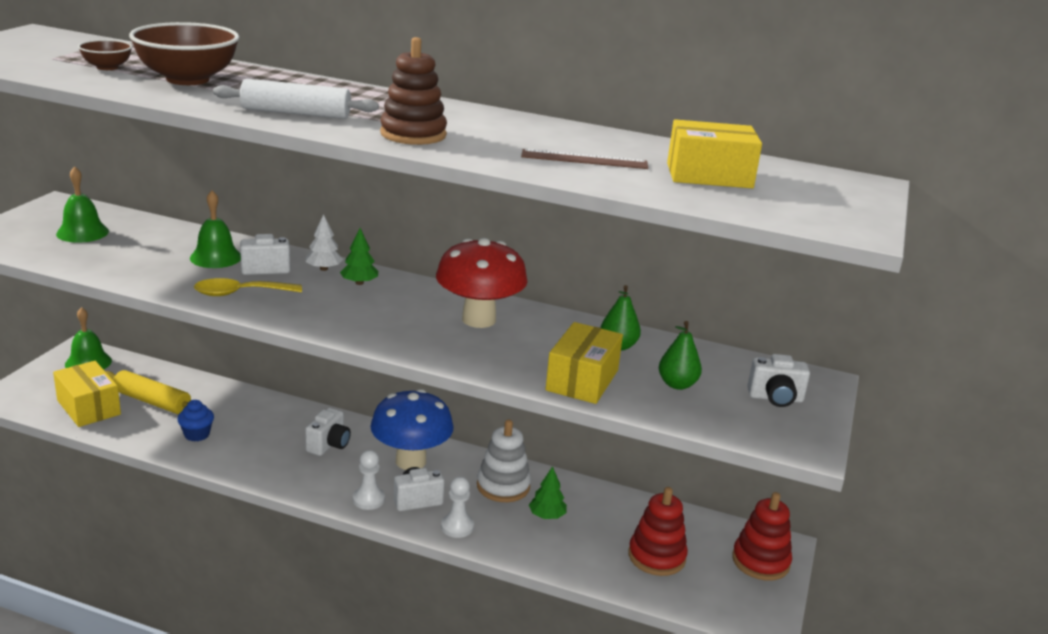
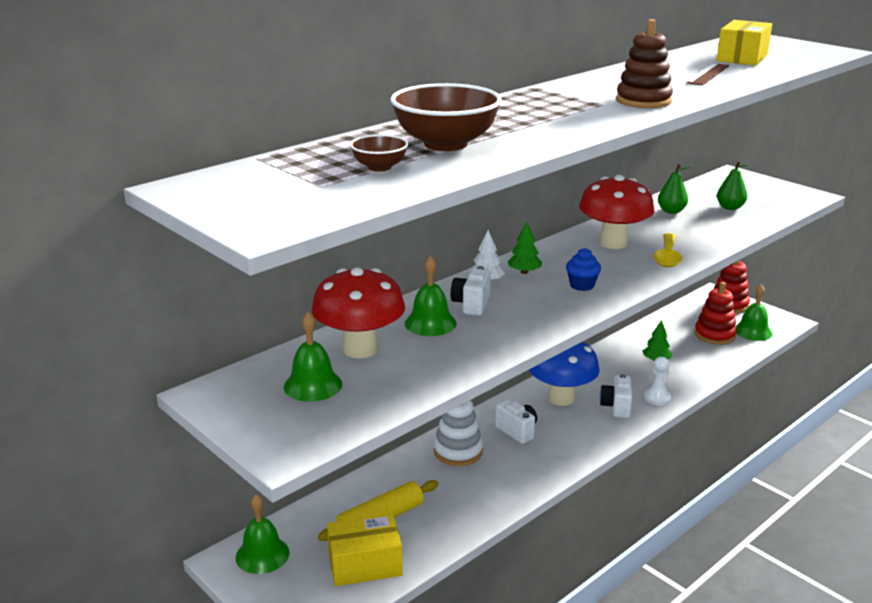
camera: 60 degrees left, 0 degrees up
blue cupcake [177,400,214,441] -> blue cupcake moved to [566,248,601,291]
yellow spoon [194,278,302,296] -> yellow spoon moved to [653,233,682,267]
white rolling pin [213,79,379,119] -> none
white pawn [353,450,385,510] -> none
white stacking toy [477,419,531,502] -> white stacking toy moved to [434,400,483,466]
yellow box [545,322,623,404] -> none
white camera [747,354,810,407] -> none
none -> red mushroom [312,267,405,358]
none -> green bell [736,284,772,341]

